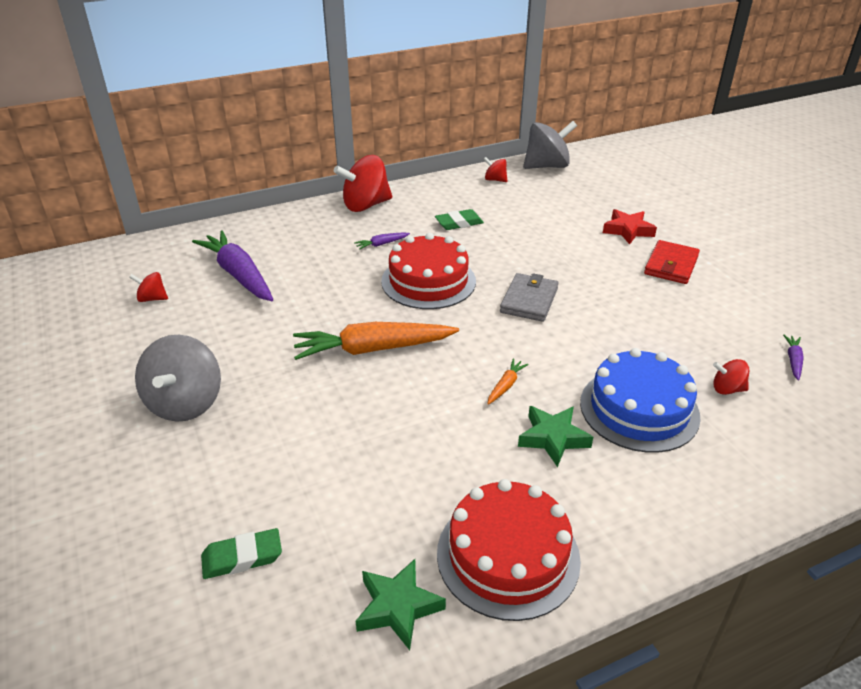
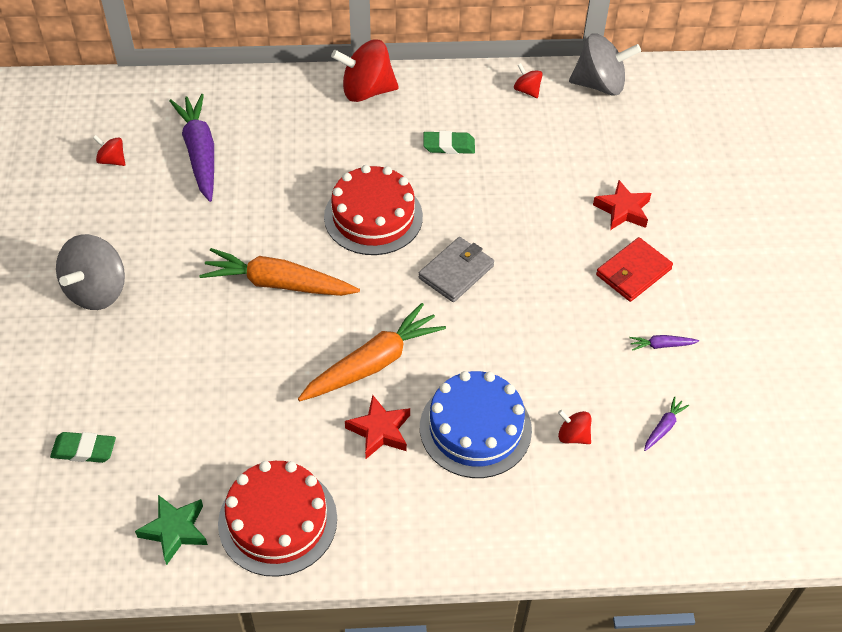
camera: 20 degrees right, 15 degrees up
purple carrot [354,232,410,250] -> purple carrot moved to [629,335,699,351]
orange carrot [488,359,529,405] -> orange carrot [298,303,446,401], size x2.37
green star [518,406,593,467] -> red star [345,395,410,459]

